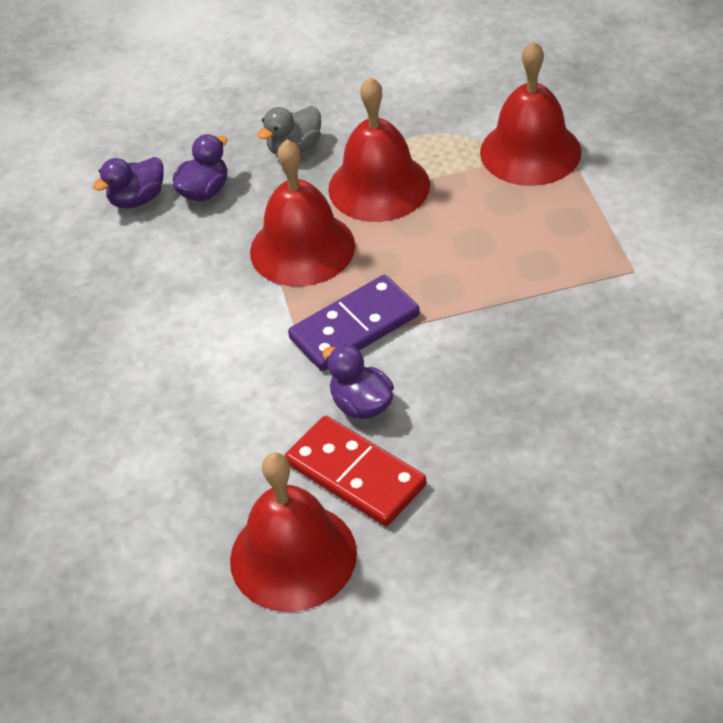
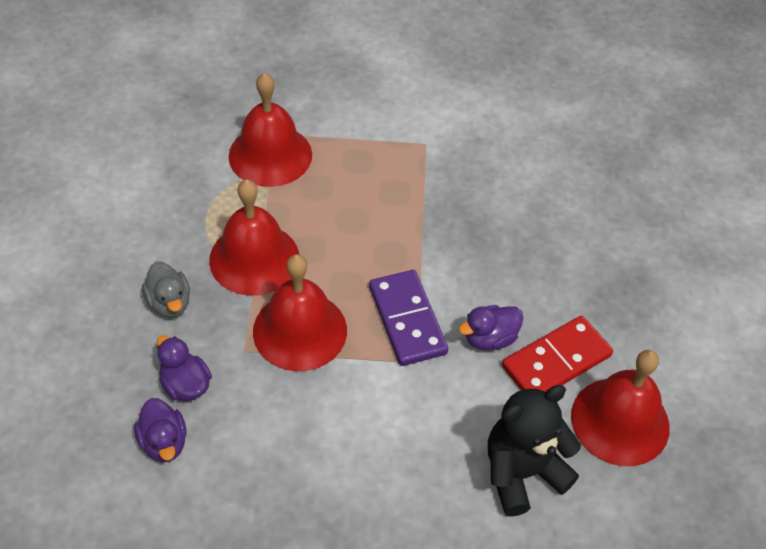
camera: 80 degrees left, 5 degrees up
none -> black teddy bear [488,385,581,517]

